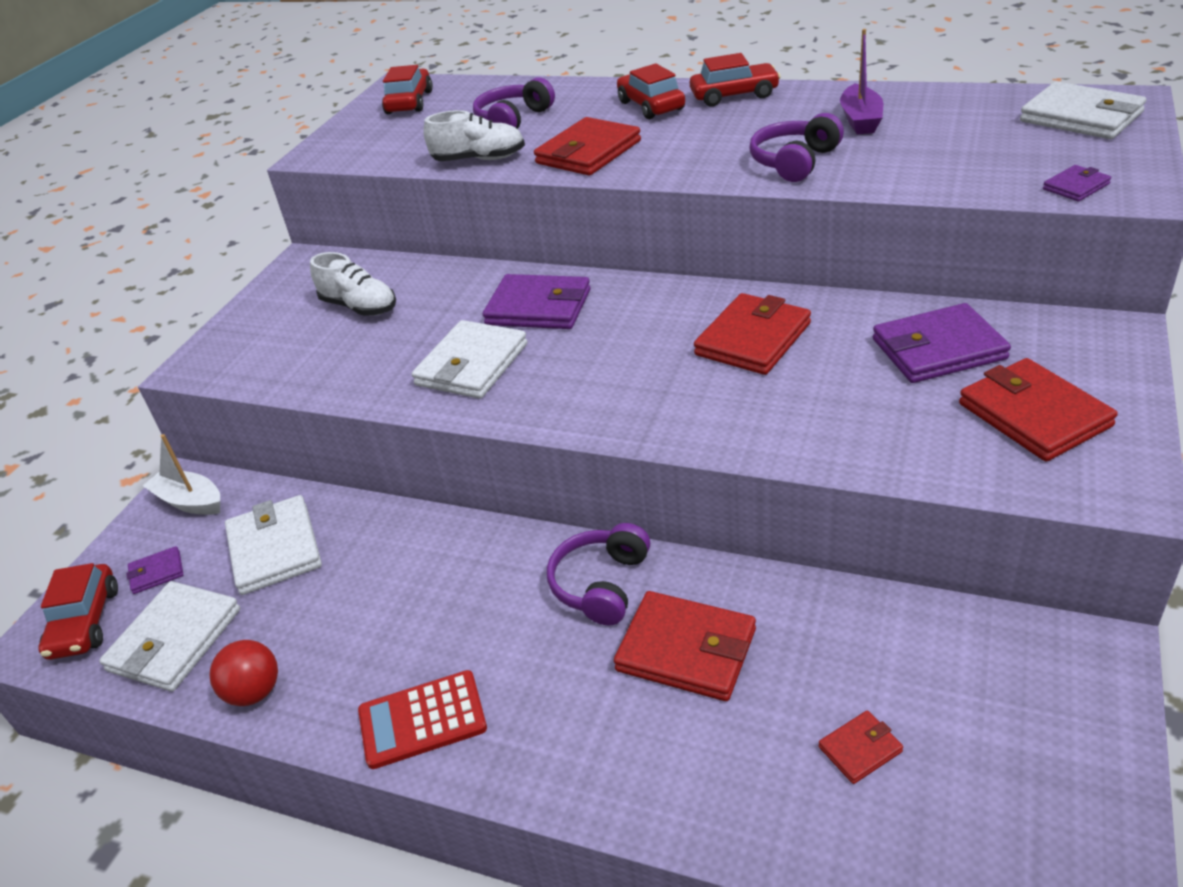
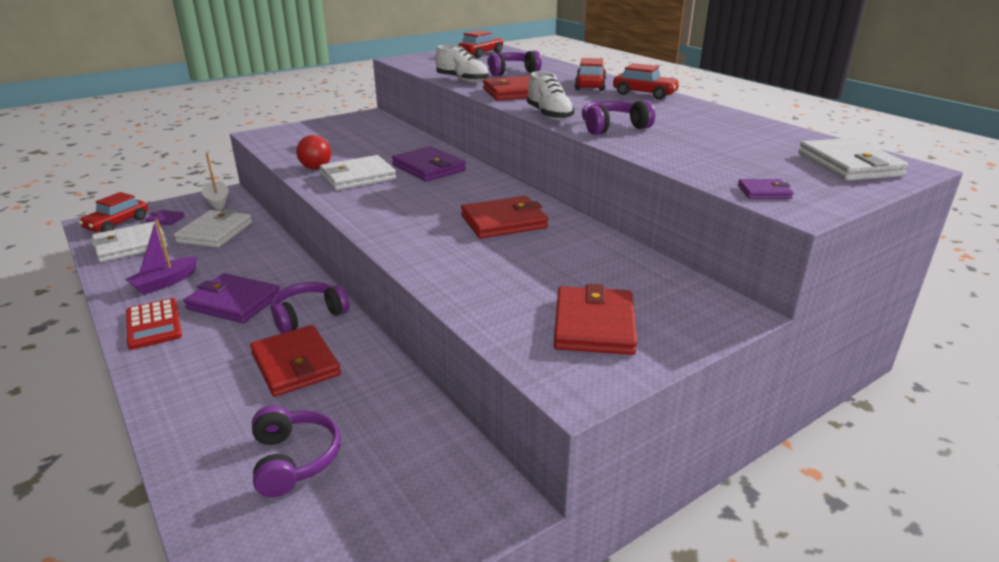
camera: 30 degrees right, 10 degrees down
red ball [210,640,278,706] -> red ball moved to [296,135,331,169]
white shoe [310,252,396,316] -> white shoe moved to [527,71,575,121]
red calculator [358,670,487,769] -> red calculator turned 135 degrees counterclockwise [126,298,182,350]
red wallet [819,710,903,784] -> purple headphones [252,405,340,497]
purple boat [840,29,883,134] -> purple boat moved to [125,219,198,295]
purple wallet [873,303,1011,383] -> purple wallet moved to [184,273,280,323]

